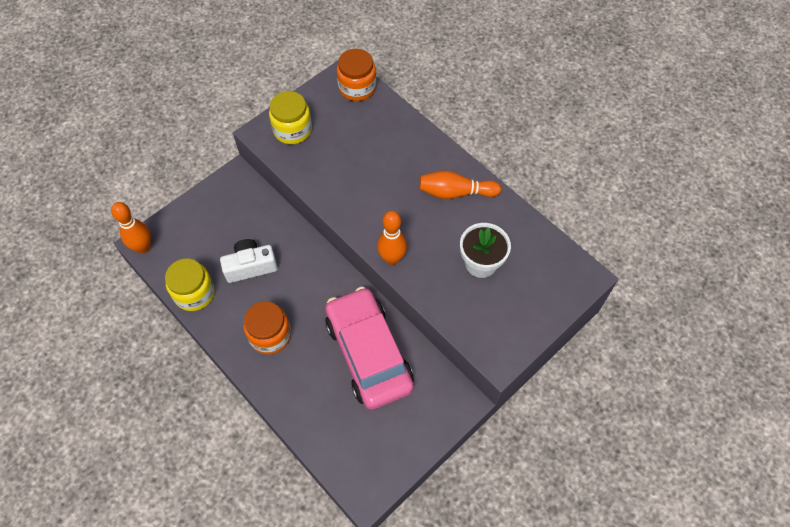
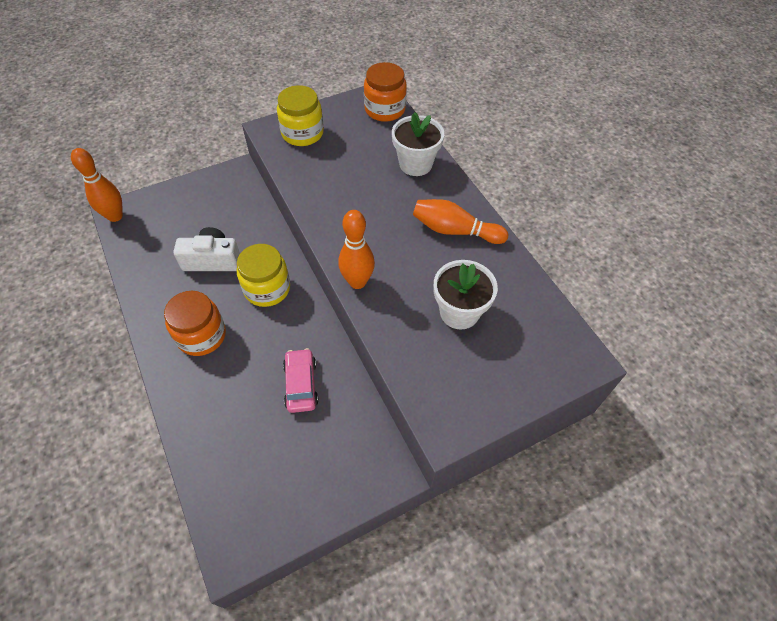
camera: 15 degrees right, 5 degrees down
yellow jar [165,259,215,311] -> yellow jar moved to [237,244,290,307]
pink car [325,287,414,409] -> pink car [283,348,319,413], size x0.46
none -> white flower pot [392,112,444,176]

